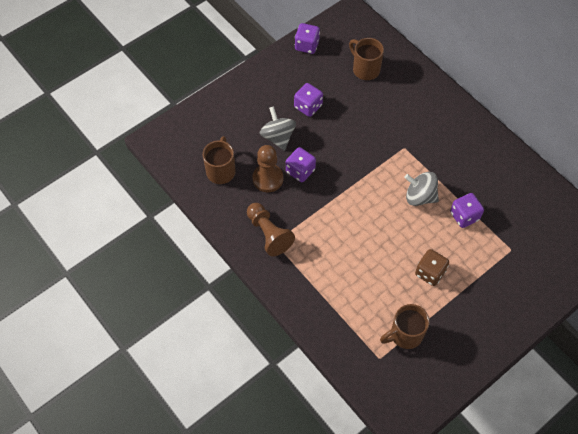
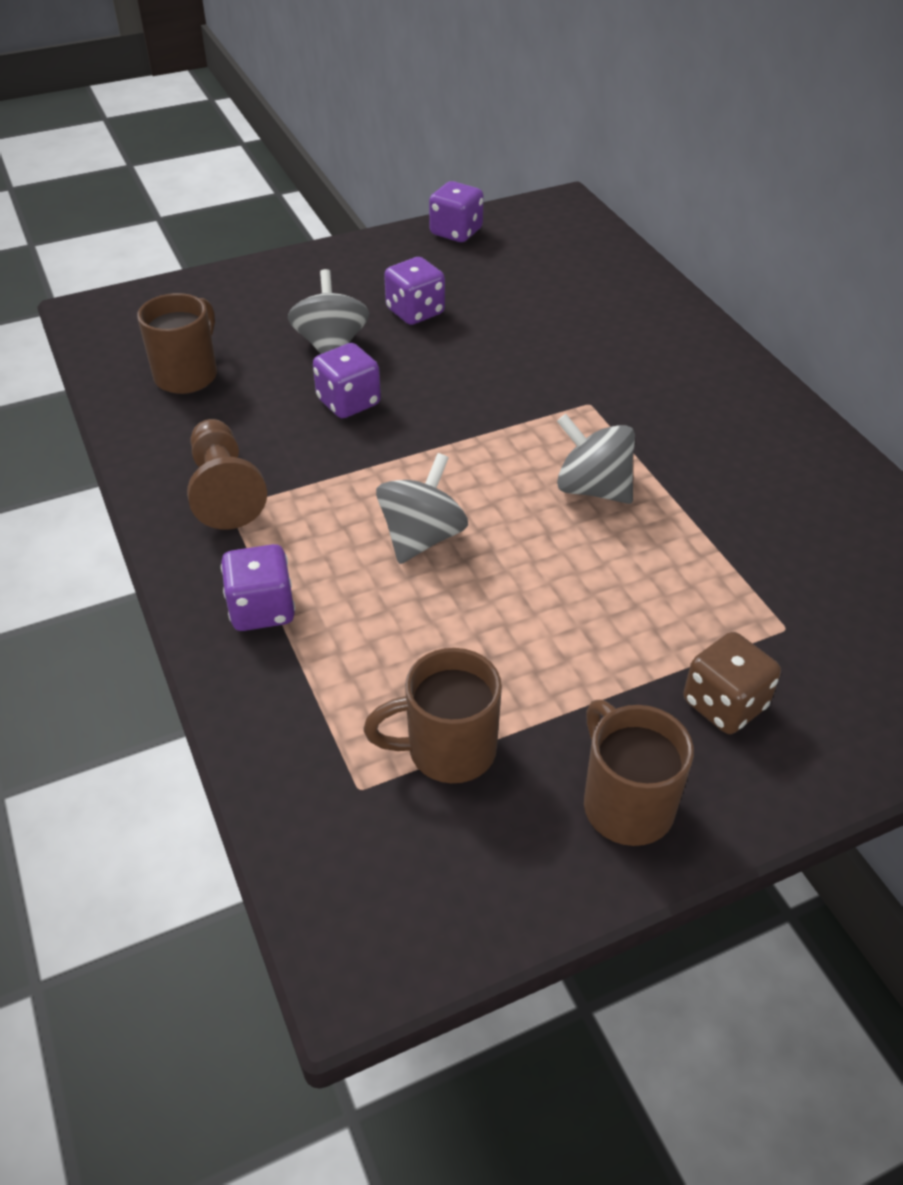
camera: 15 degrees right, 15 degrees down
brown pawn [253,145,283,192] -> none
brown mug [349,38,384,80] -> brown mug moved to [584,700,694,846]
brown dice [415,249,449,286] -> brown dice moved to [683,632,781,734]
purple dice [450,193,484,228] -> purple dice moved to [221,544,295,631]
none -> grey spinning top [376,453,468,564]

